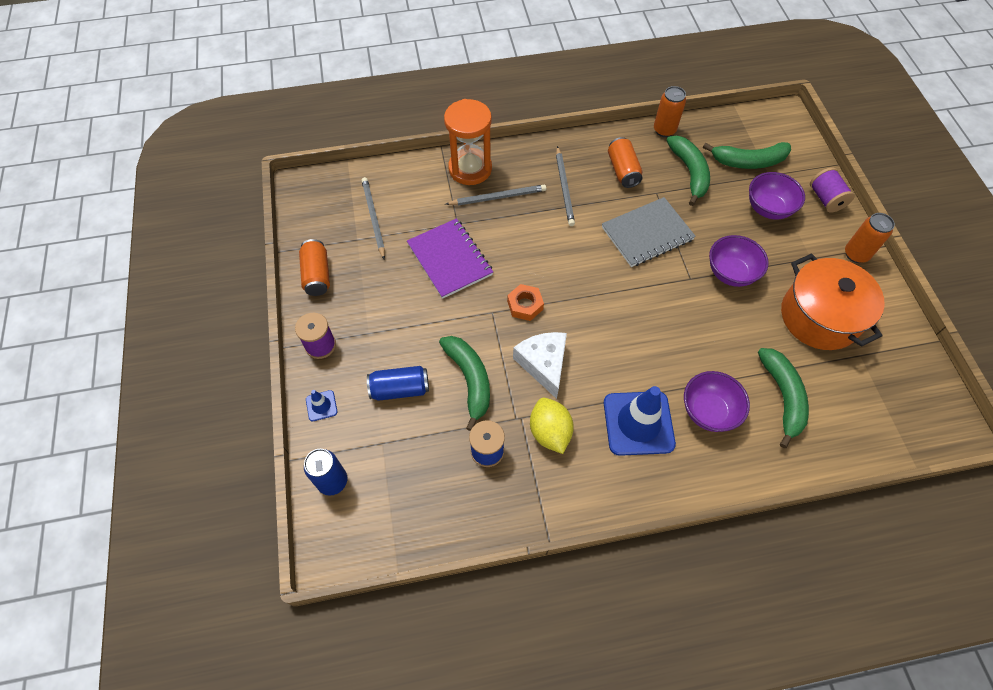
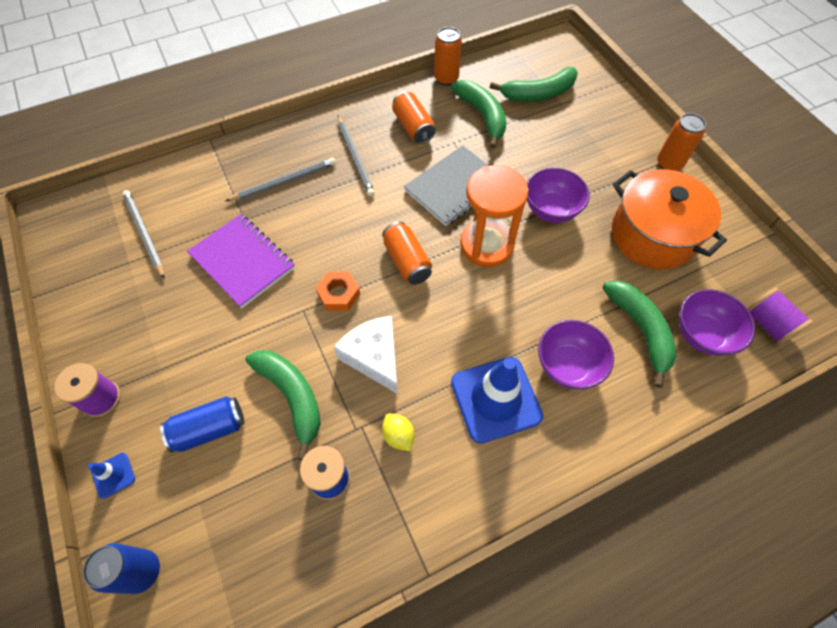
camera: 15 degrees left, 0 degrees up
orange can [299,239,330,296] -> orange can moved to [382,221,432,285]
orange hourglass [444,99,492,185] -> orange hourglass moved to [460,165,529,267]
yellow lemon [530,398,574,454] -> yellow lemon [382,413,414,451], size x0.61
purple bowl [749,172,805,220] -> purple bowl moved to [679,289,755,356]
purple spool [810,167,855,213] -> purple spool moved to [747,288,813,345]

